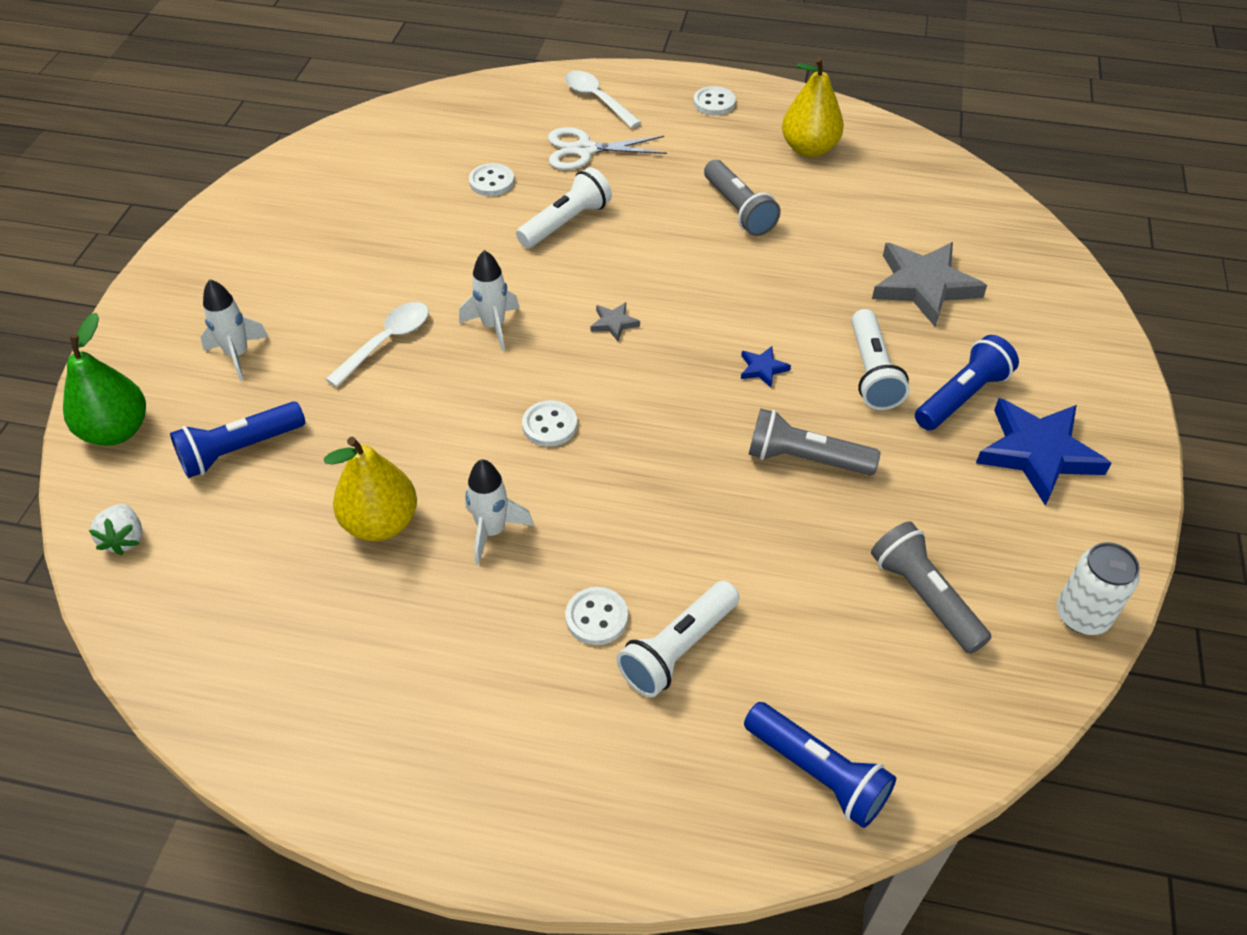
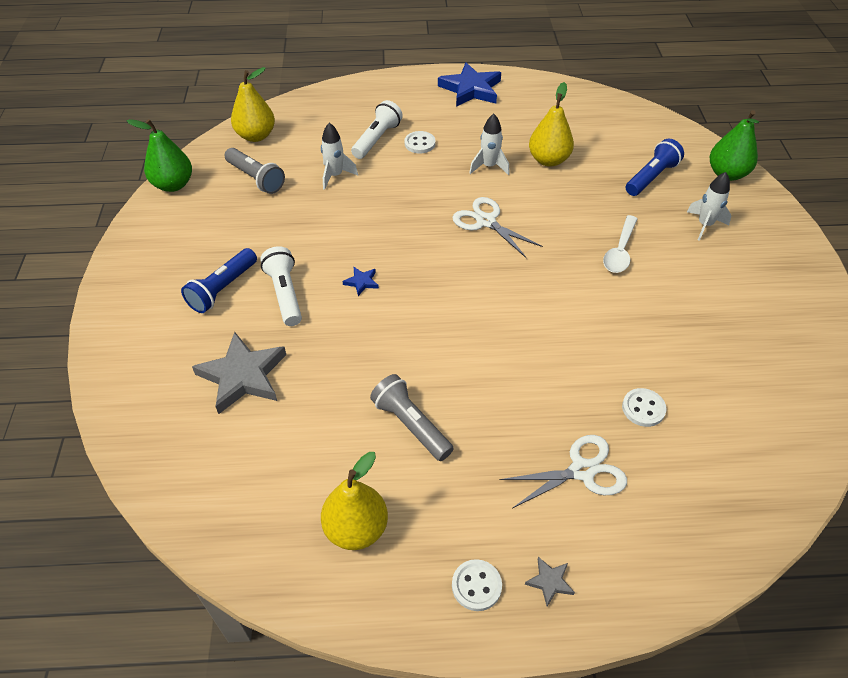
camera: 165 degrees right, 0 degrees up
white strawberry [89,504,142,555] -> none
white rocket [459,250,520,351] -> white rocket moved to [321,123,358,190]
white flashlight [516,167,612,248] -> none
white button [522,400,577,447] -> white scissors [452,197,543,258]
white spoon [565,71,641,128] -> none
grey star [590,302,640,341] -> grey star moved to [525,557,575,606]
blue flashlight [744,702,896,828] -> none
grey flashlight [748,409,881,476] -> none
blue star [976,398,1111,505] -> blue star moved to [438,62,501,107]
white can [1057,542,1140,635] -> green pear [127,119,192,192]
none -> yellow pear [231,67,275,142]

